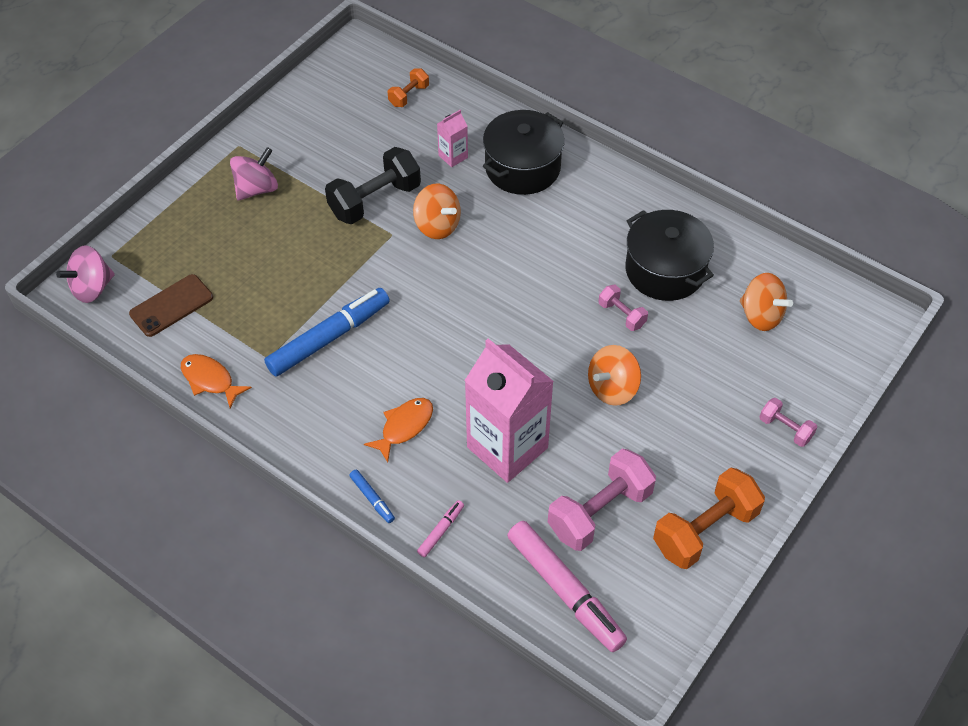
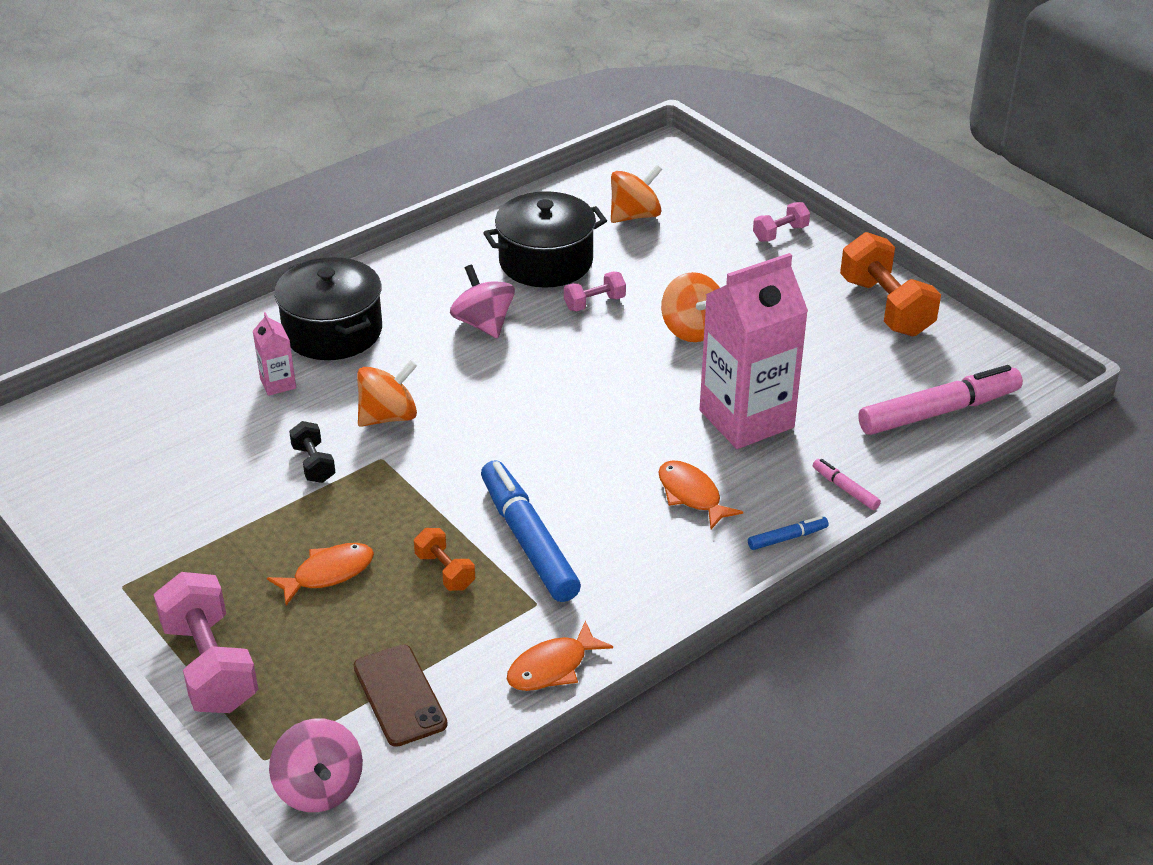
camera: 75 degrees left, 15 degrees down
pink spinning top [230,147,278,200] -> pink spinning top moved to [450,265,515,339]
black dumbbell [325,147,421,224] -> black dumbbell [289,421,335,483], size x0.51
orange dumbbell [388,69,429,107] -> orange dumbbell moved to [414,528,475,591]
pink dumbbell [548,449,656,551] -> pink dumbbell moved to [154,572,258,713]
none -> orange fish [267,543,374,605]

